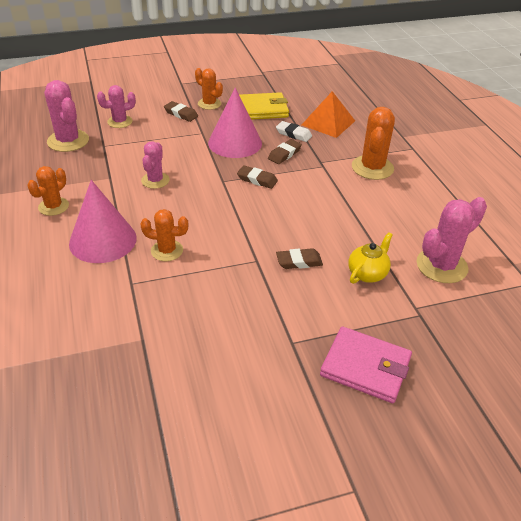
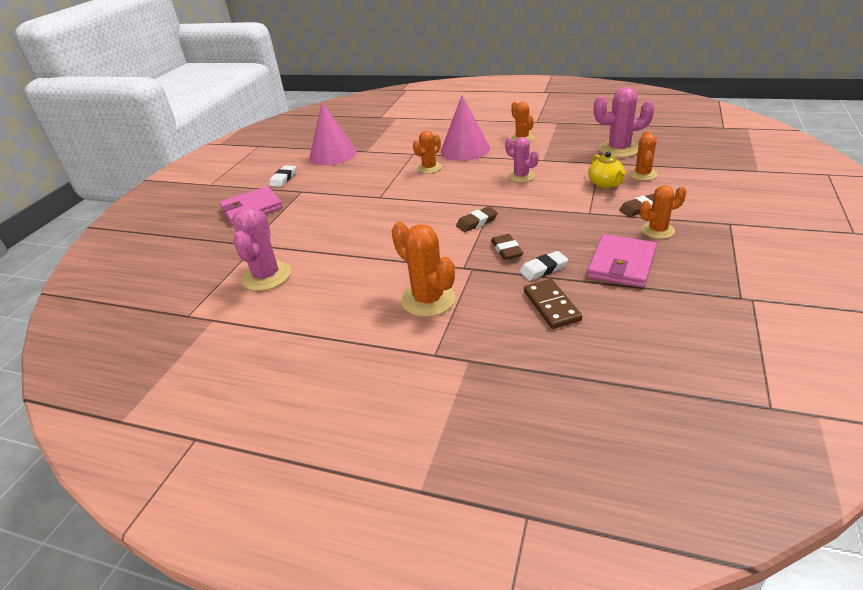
camera: 130 degrees right, 5 degrees down
pink cactus [97,85,136,128] -> orange cactus [629,131,658,181]
pink cone [208,87,262,158] -> pink cone moved to [309,102,357,165]
yellow wallet [239,92,289,120] -> pink wallet [587,234,657,288]
brown eraser [276,248,323,269] -> none
orange pyramid [302,91,355,138] -> brown domino [524,279,582,329]
yellow teapot [348,232,393,284] -> yellow teapot moved to [588,152,626,188]
none -> white eraser [269,165,296,187]

